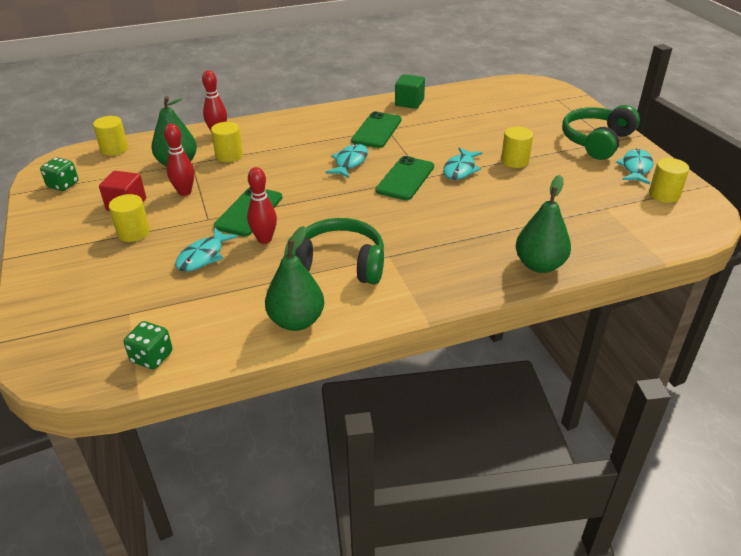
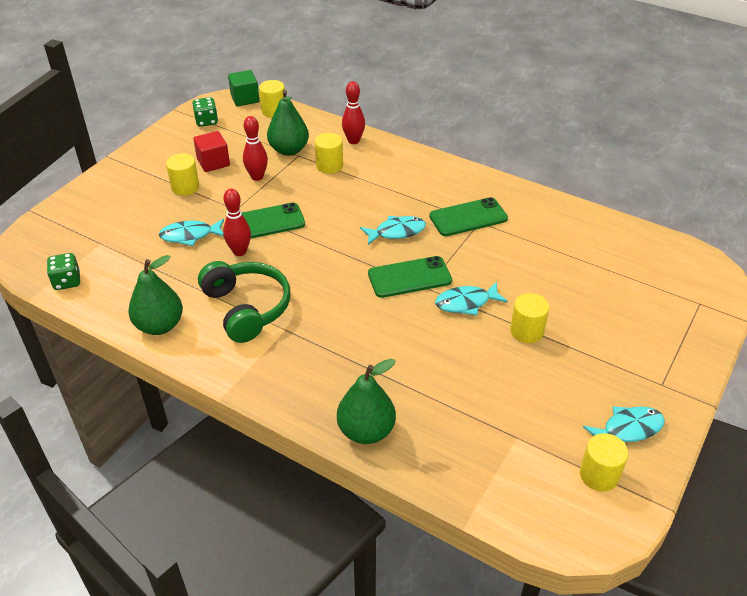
camera: 50 degrees right, 5 degrees up
green cube [395,74,425,109] -> green cube moved to [228,70,259,106]
green headphones [562,105,640,160] -> none

